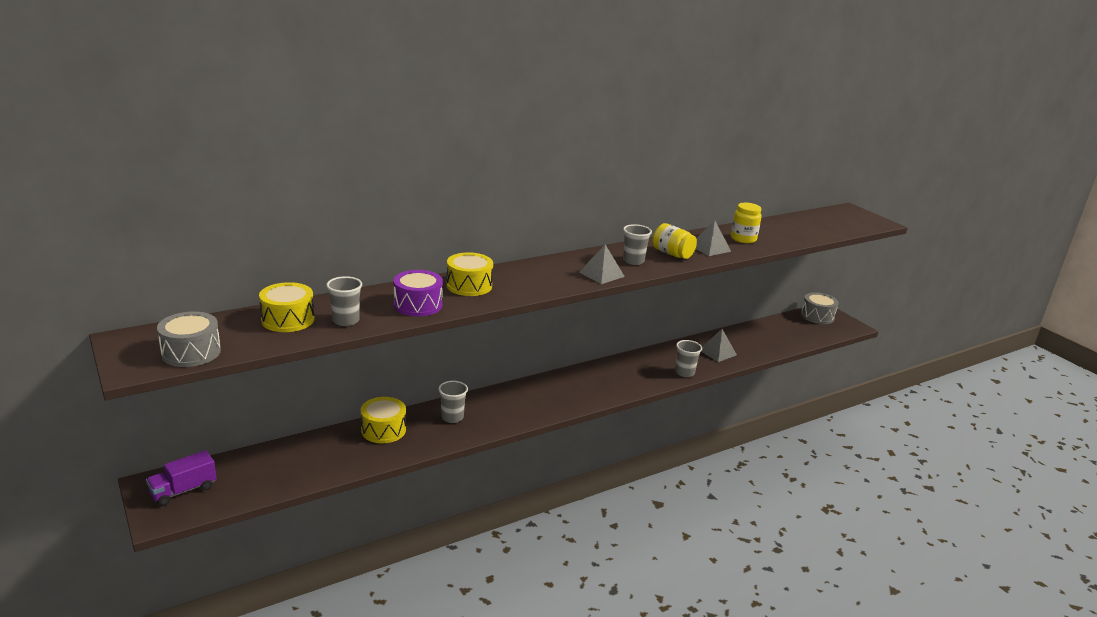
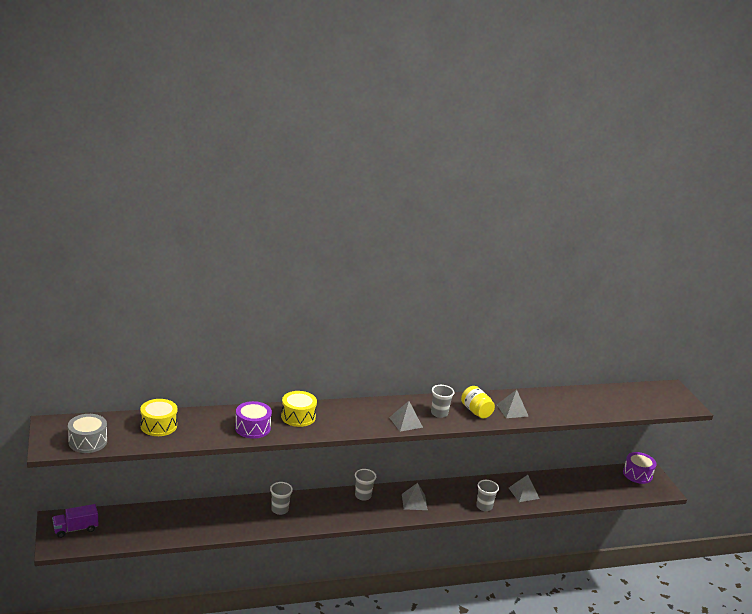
camera: 15 degrees right, 0 degrees up
grey cup [326,276,362,326] -> grey cup moved to [355,469,377,501]
yellow drum [361,397,406,443] -> none
yellow jar [731,203,762,243] -> none
grey drum [801,292,839,324] -> purple drum [623,452,656,484]
none -> grey pyramid [402,483,428,510]

